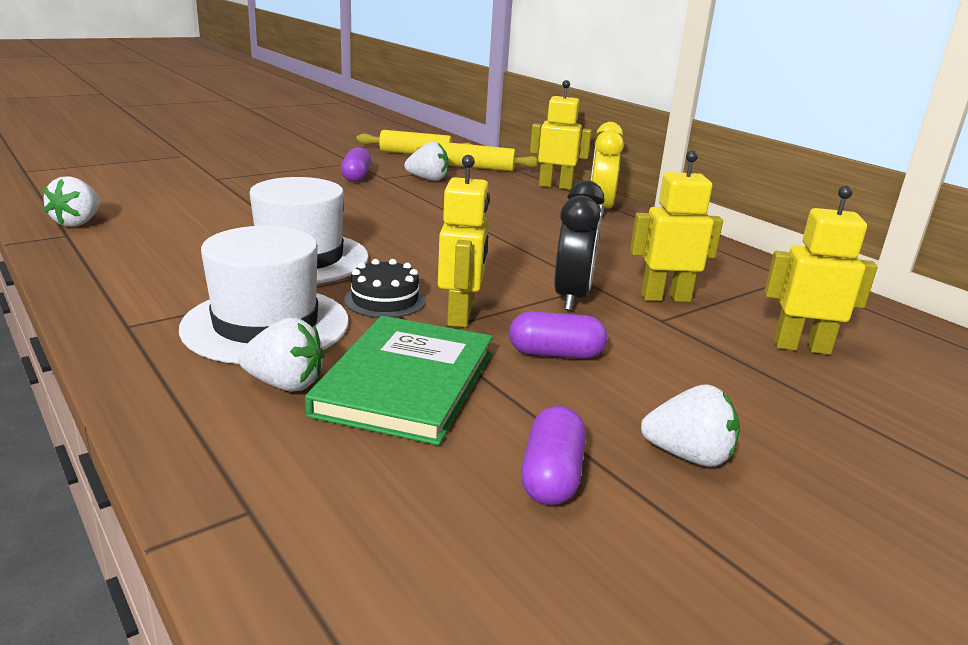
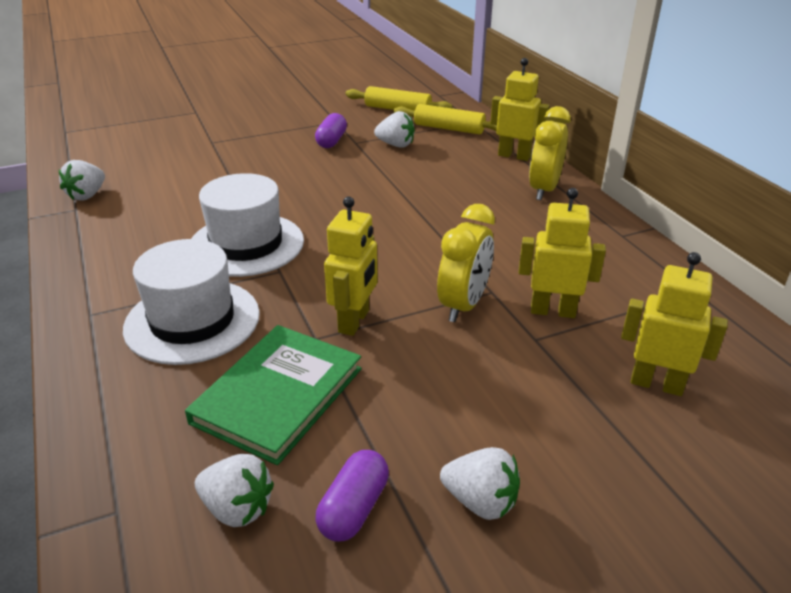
camera: 15 degrees right, 10 degrees up
white strawberry [238,318,324,392] -> white strawberry moved to [195,454,274,527]
black cake [344,259,426,318] -> none
purple capsule [509,311,607,359] -> none
black clock [554,180,605,311] -> yellow clock [437,204,495,322]

